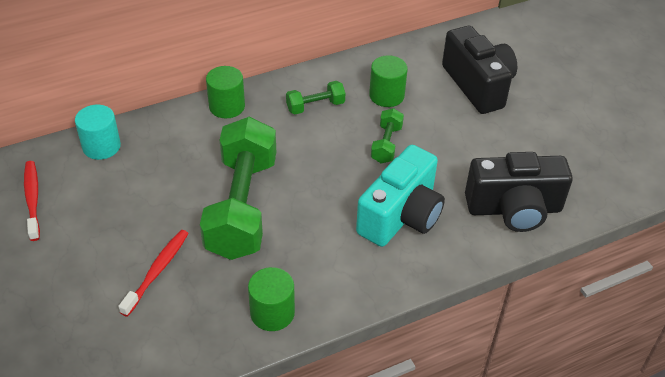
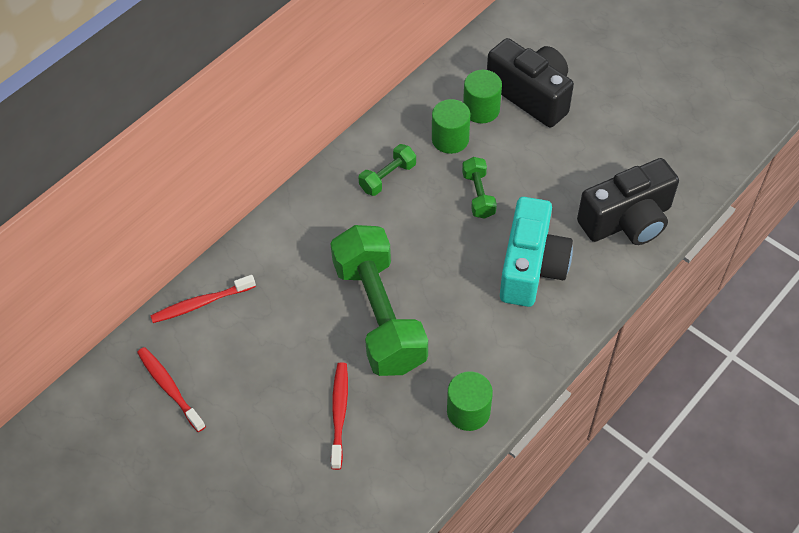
camera: 20 degrees left, 10 degrees up
turquoise cylinder [75,105,121,160] -> red toothbrush [151,275,256,323]
green cylinder [206,66,245,118] -> green cylinder moved to [463,70,502,123]

